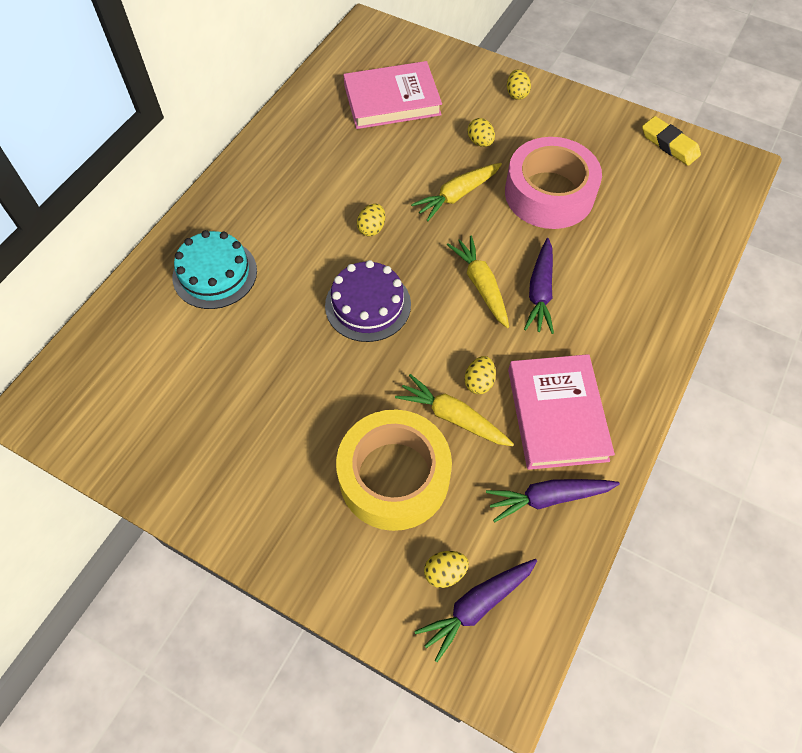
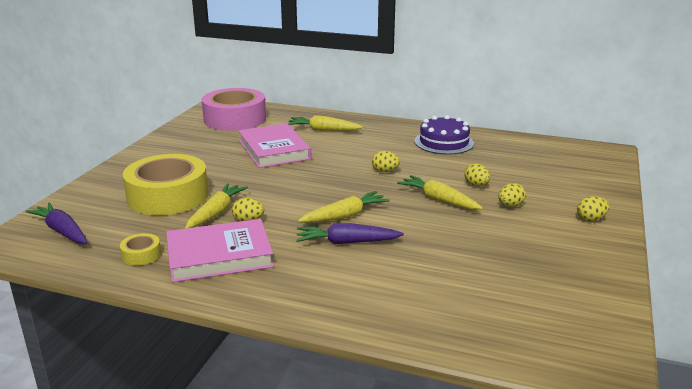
camera: 80 degrees right, 35 degrees down
turquoise cake [172,230,257,309] -> yellow carrot [287,115,363,131]
purple cake [325,260,411,342] -> purple cake moved to [415,115,474,155]
pink book [343,61,442,129] -> pink book moved to [238,123,311,168]
yellow egg [424,551,469,588] -> yellow egg moved to [464,164,490,186]
purple carrot [486,479,620,522] -> yellow tape [120,233,161,266]
pink tape [505,137,602,229] -> pink tape moved to [202,88,266,131]
yellow eraser [642,116,701,166] -> none

